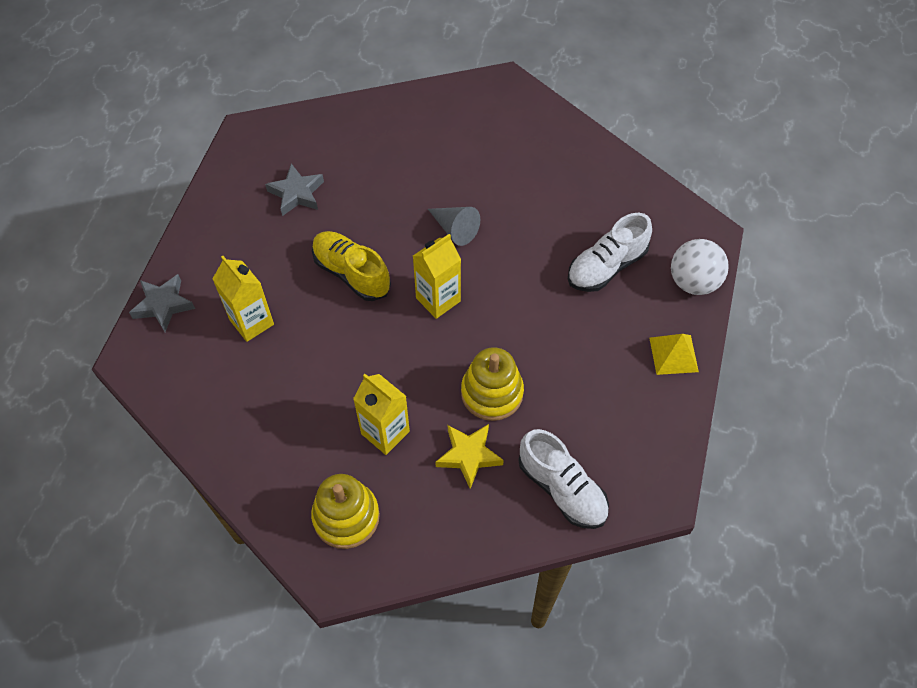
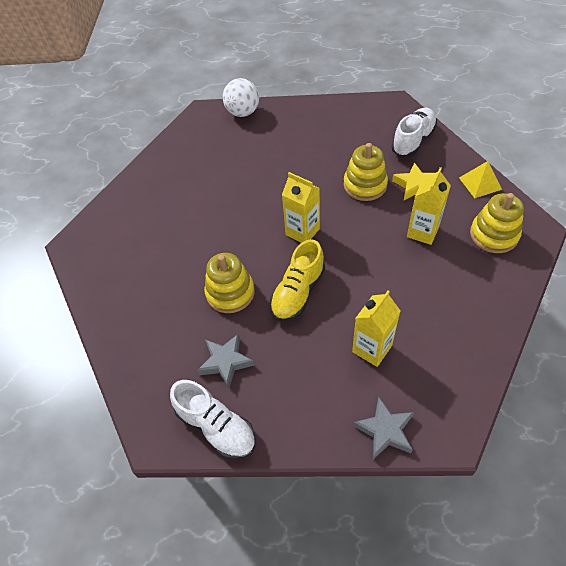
camera: 100 degrees left, 5 degrees down
grey cone [428,207,480,246] -> none
white shoe [568,213,652,292] -> white shoe moved to [170,380,256,460]
yellow pyramid [650,334,699,375] -> yellow pyramid moved to [459,161,502,198]
none -> yellow stacking toy [204,253,255,313]

